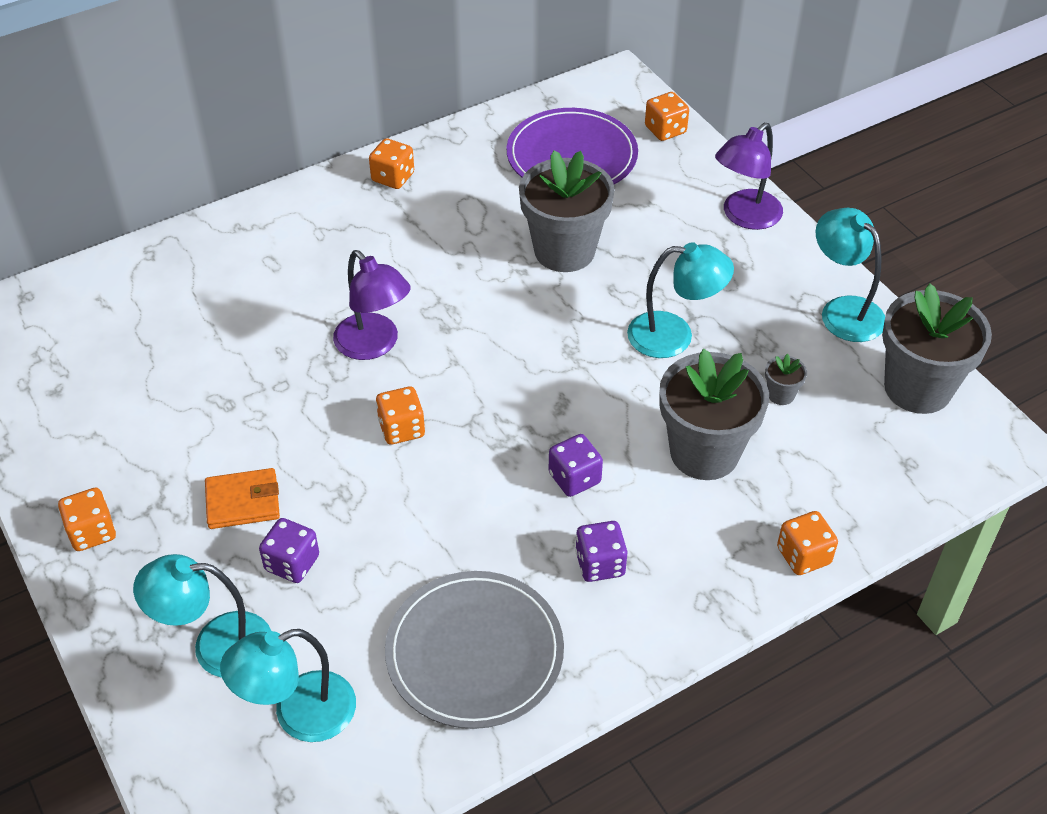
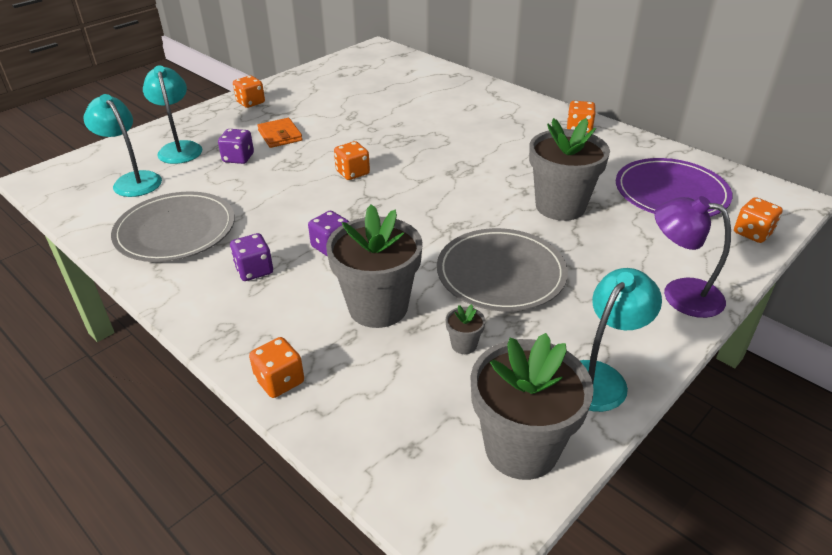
camera: 75 degrees right, 10 degrees down
purple lamp [333,250,410,360] -> none
turquoise lamp [627,242,734,358] -> grey plate [437,228,568,311]

